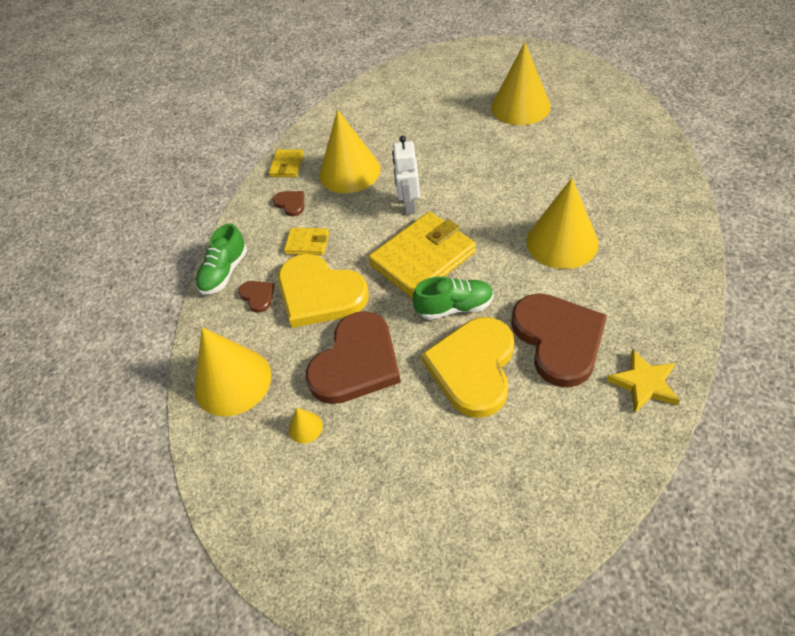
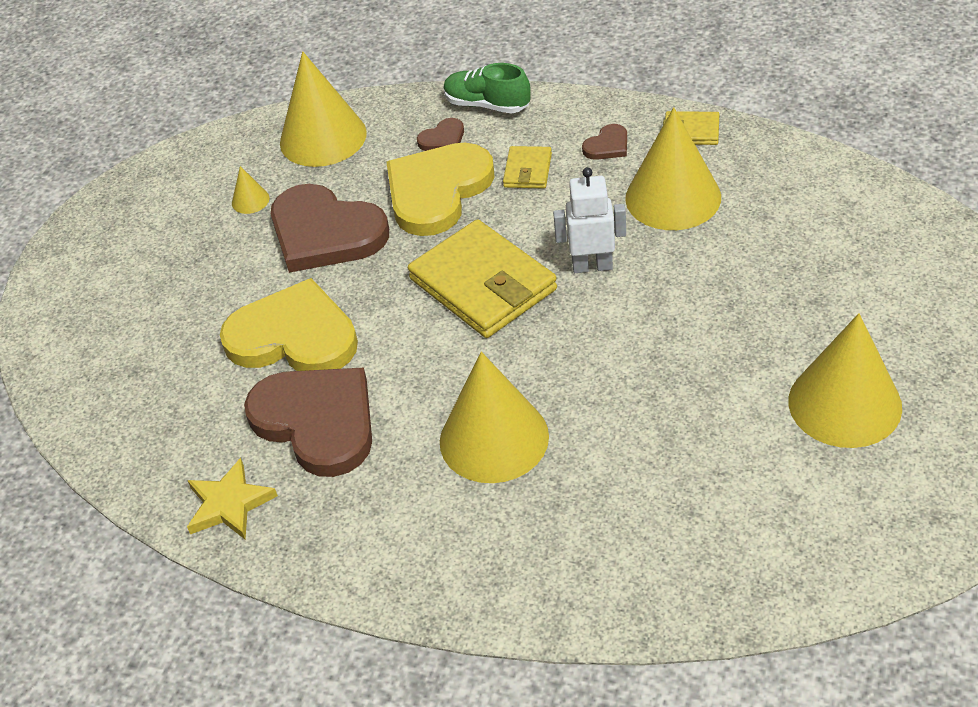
camera: 90 degrees right, 5 degrees down
green shoe [413,276,494,320] -> none
brown heart [511,293,607,388] -> brown heart turned 120 degrees counterclockwise [244,368,372,477]

